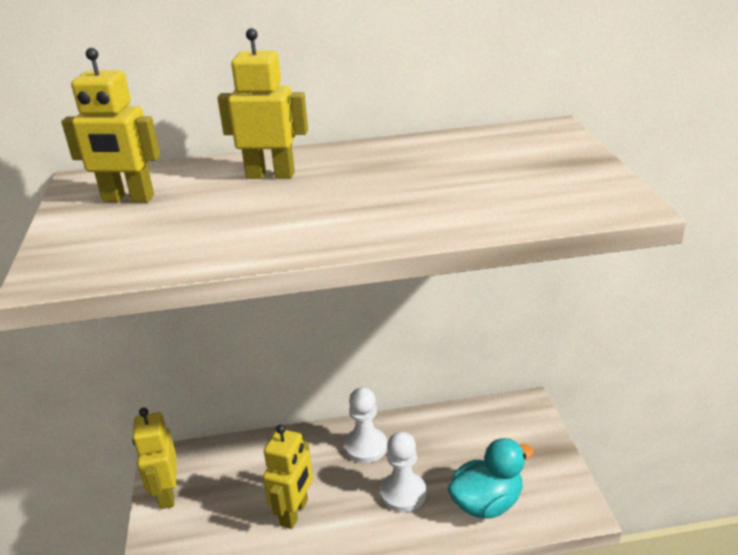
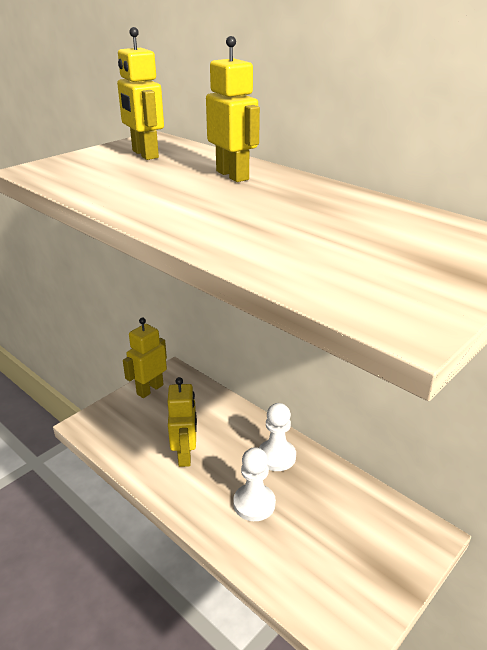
camera: 50 degrees right, 0 degrees up
yellow robot [263,424,313,529] -> yellow robot turned 75 degrees counterclockwise [168,377,197,467]
turquoise duck [448,438,534,519] -> none

